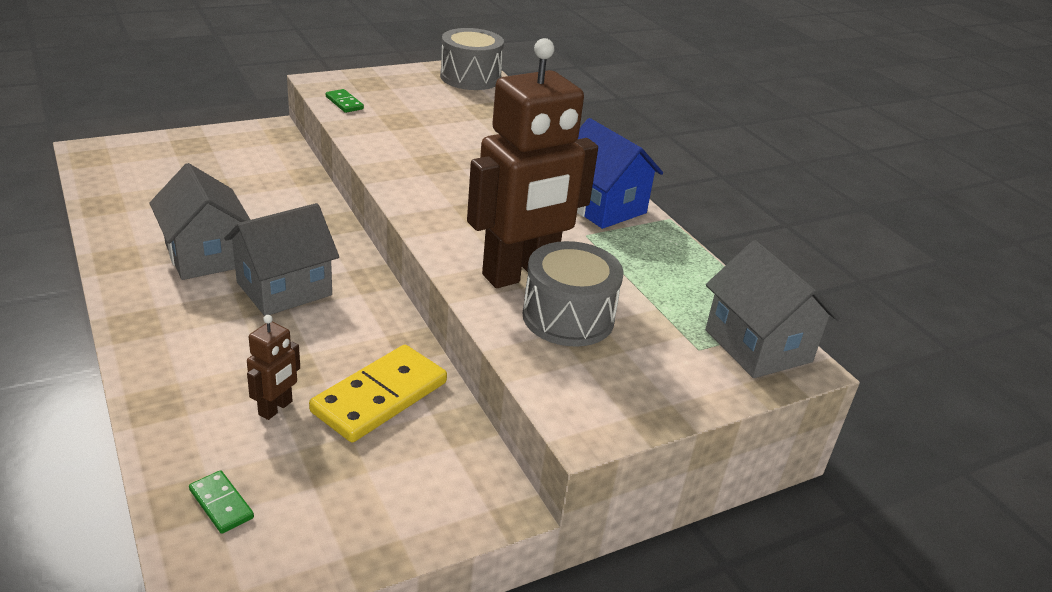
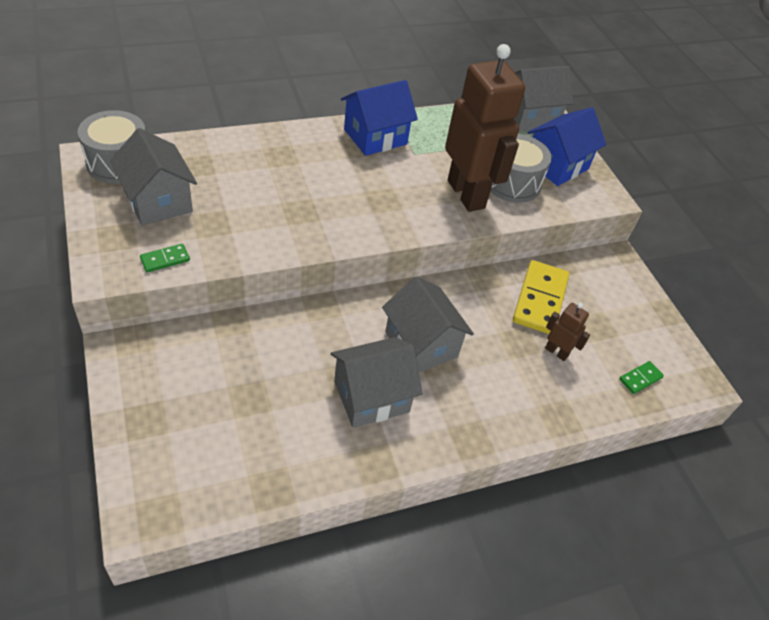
camera: 85 degrees left, 15 degrees up
yellow domino [309,345,447,442] -> yellow domino turned 60 degrees clockwise [513,260,569,334]
none -> grey house [110,128,197,226]
none -> blue house [527,107,606,186]

